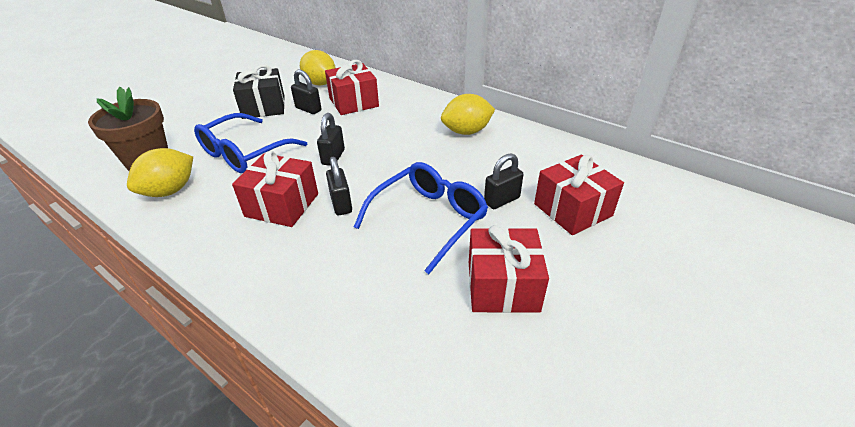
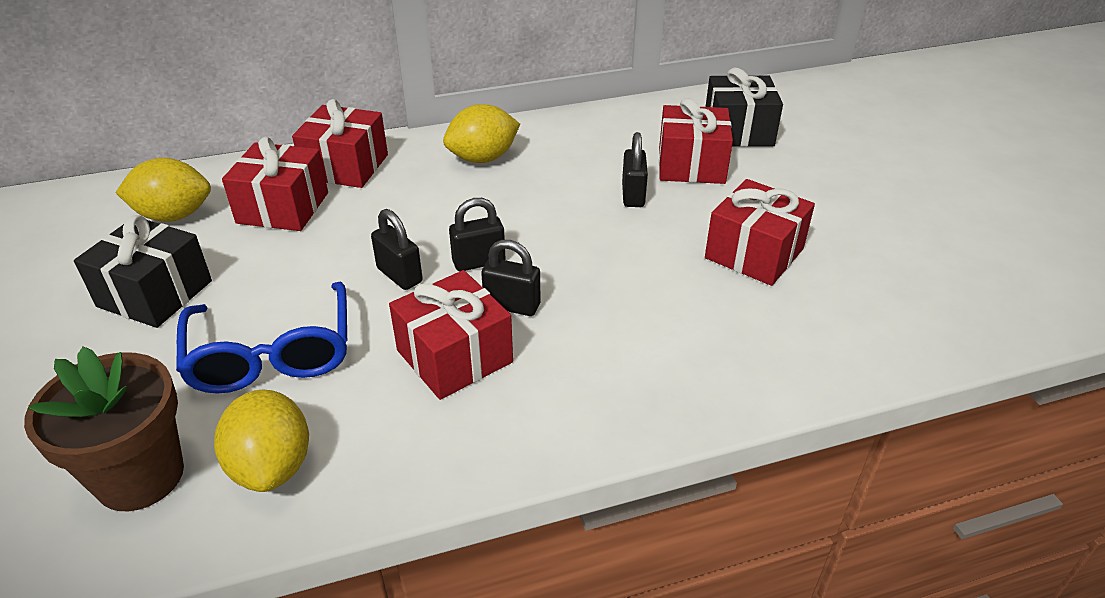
camera: 55 degrees left, 0 degrees up
black padlock [291,70,322,114] -> black padlock moved to [449,198,505,271]
blue glasses [354,162,488,274] -> none
yellow lemon [441,94,495,135] -> yellow lemon turned 45 degrees clockwise [443,104,520,163]
none -> red gift [292,99,388,188]
none -> black gift [705,67,783,147]

